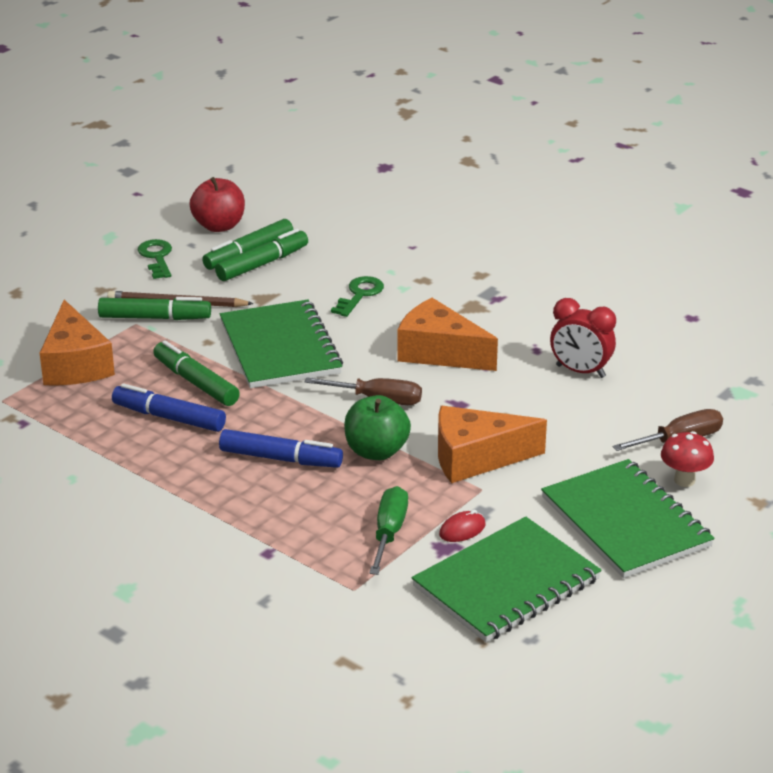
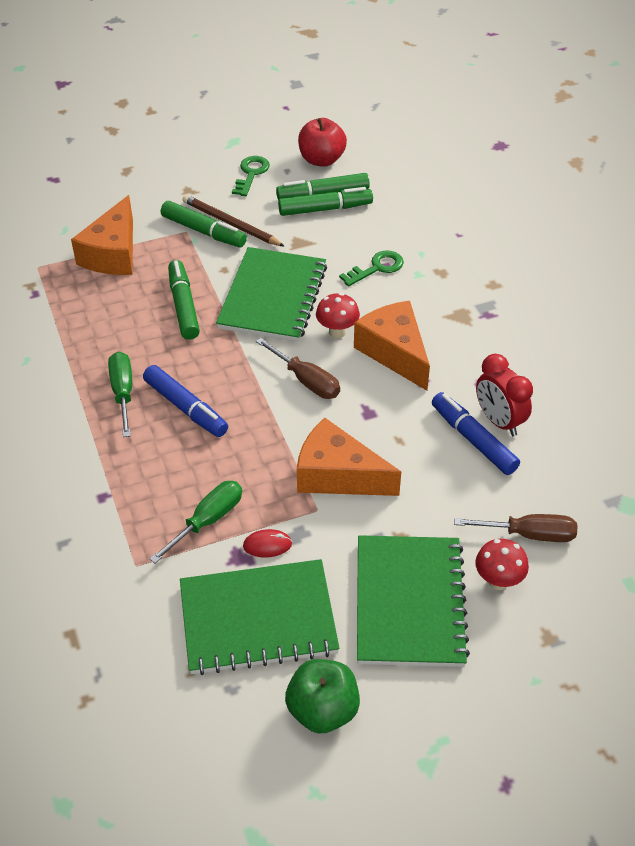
camera: 30 degrees right, 15 degrees up
blue marker [112,383,226,432] -> blue marker moved to [432,392,520,475]
green apple [344,395,411,460] -> green apple moved to [285,659,360,734]
none -> green screwdriver [108,352,132,437]
none -> red mushroom [316,293,360,338]

